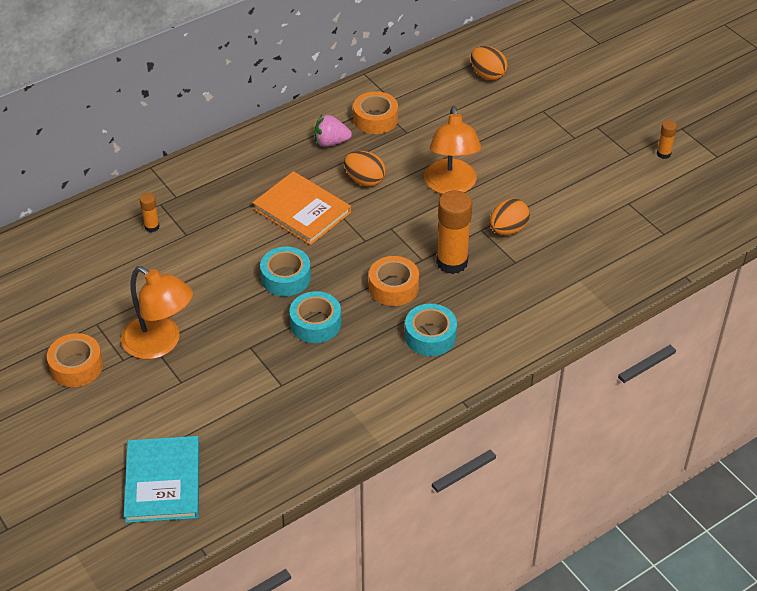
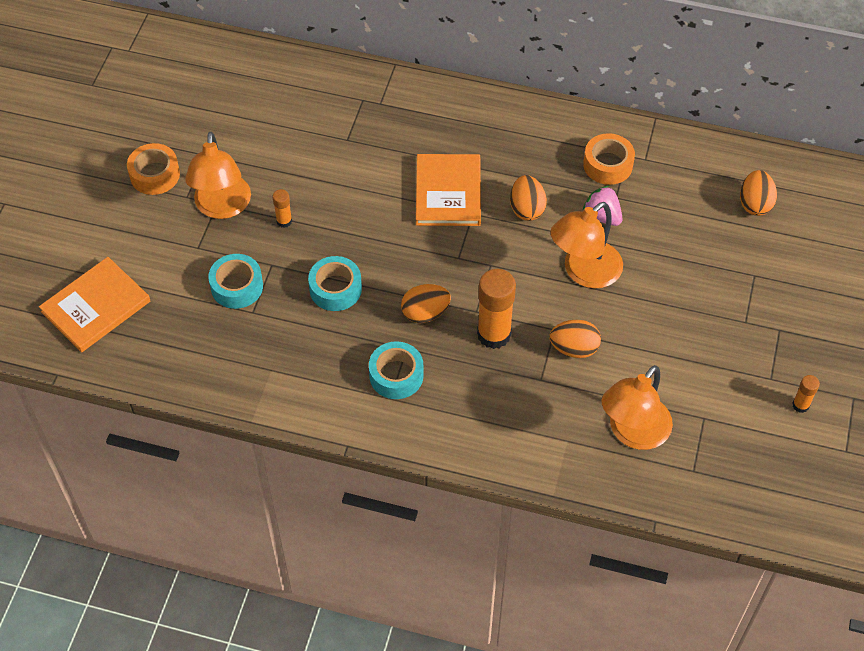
camera: 50 degrees right, 10 degrees up
turquoise book [124,436,199,523] -> orange book [39,257,150,353]
orange glue stick [140,193,160,232] -> orange glue stick moved to [272,189,292,228]
turquoise tape [260,247,311,296] -> turquoise tape moved to [208,254,263,309]
pink strawberry [314,115,352,147] -> pink strawberry moved to [583,185,622,226]
orange tape [369,256,419,306] -> orange egg [401,284,451,323]
none -> orange lamp [601,365,673,450]

